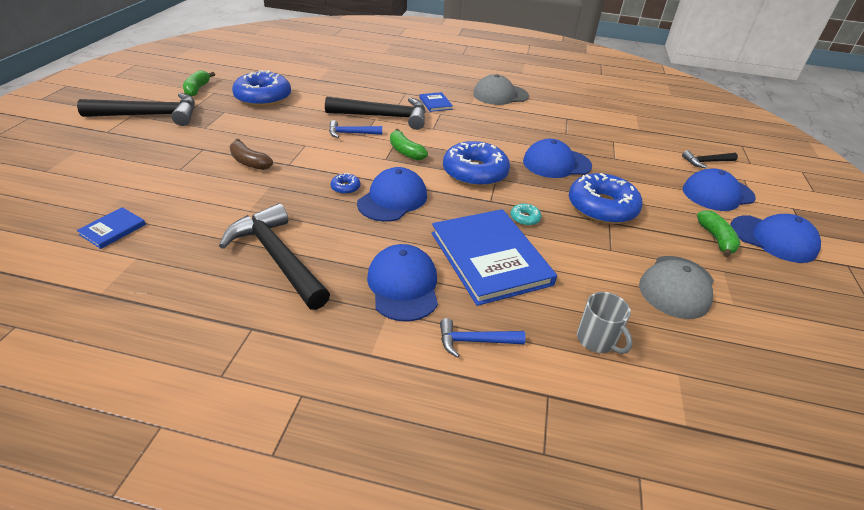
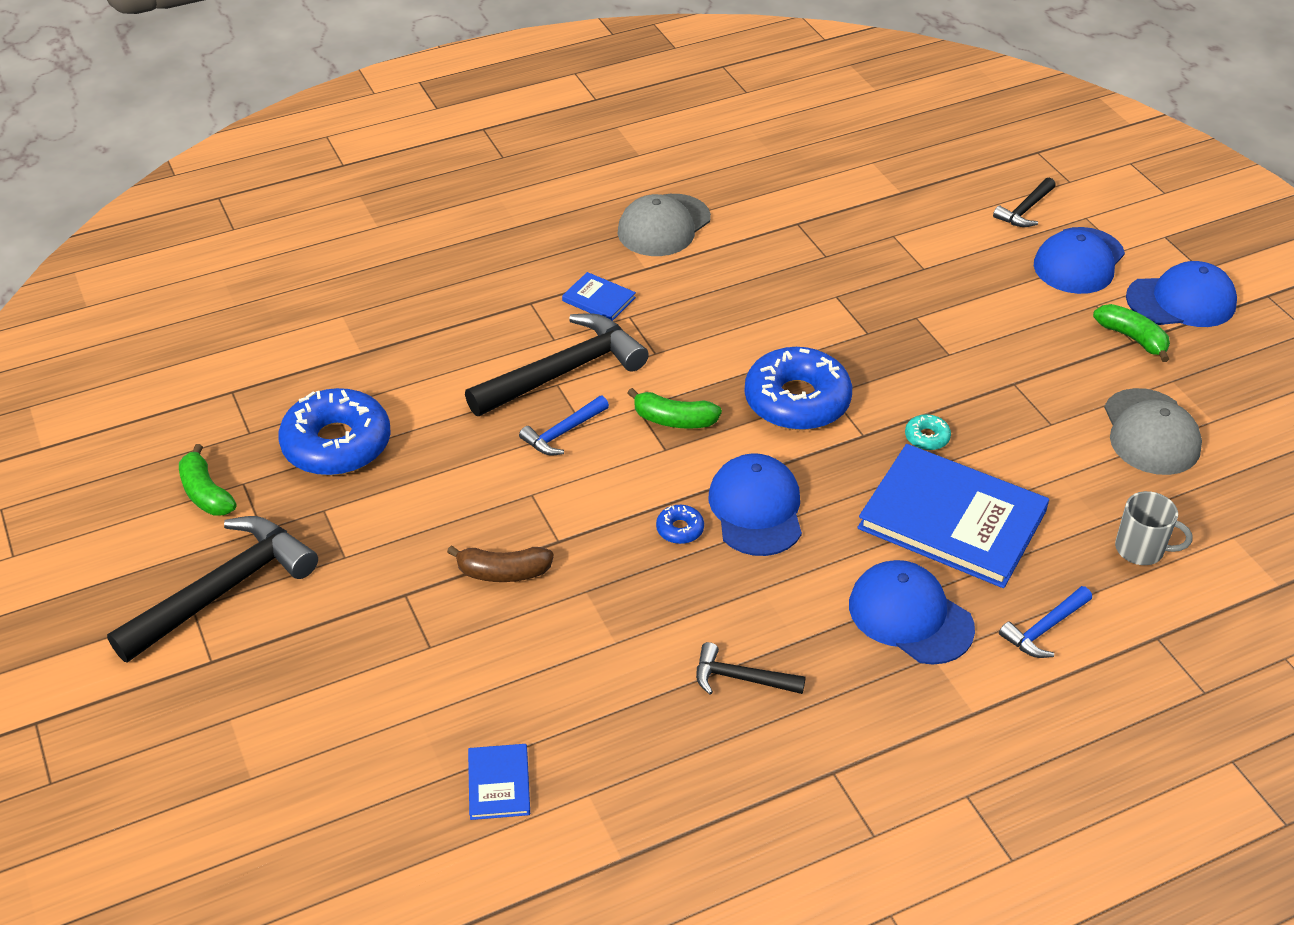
camera: 35 degrees left, 5 degrees up
black hammer [219,203,330,310] -> black hammer [696,642,806,695], size x0.50
blue cap [523,139,592,178] -> none
blue donut [569,173,642,224] -> none

